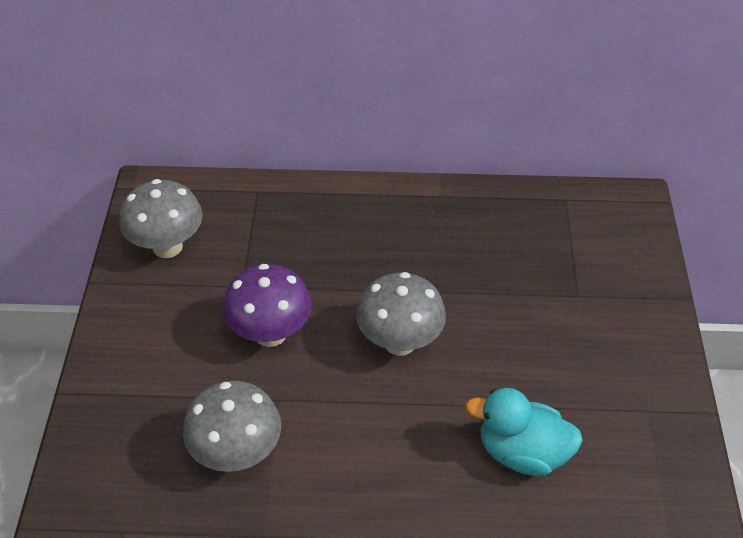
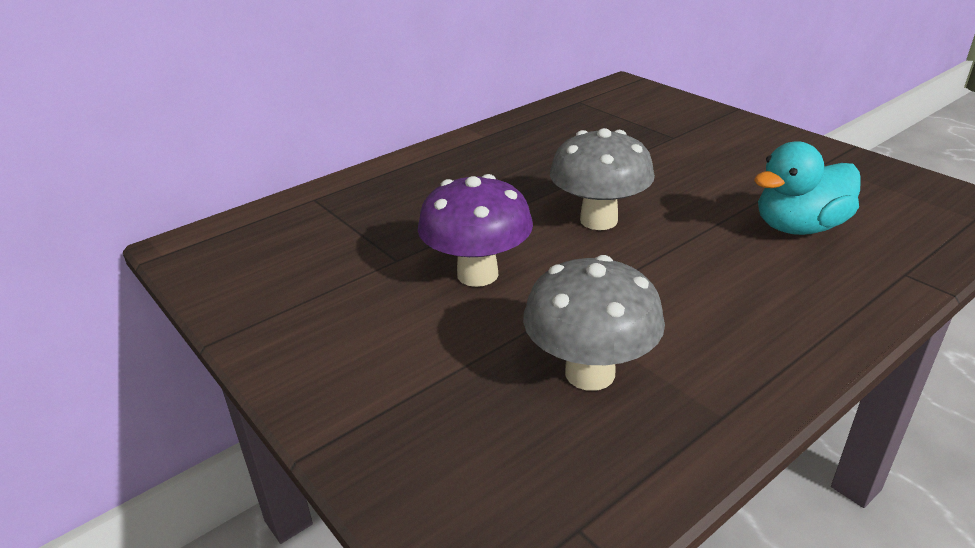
camera: 40 degrees left, 15 degrees down
grey mushroom [119,179,203,258] -> none

